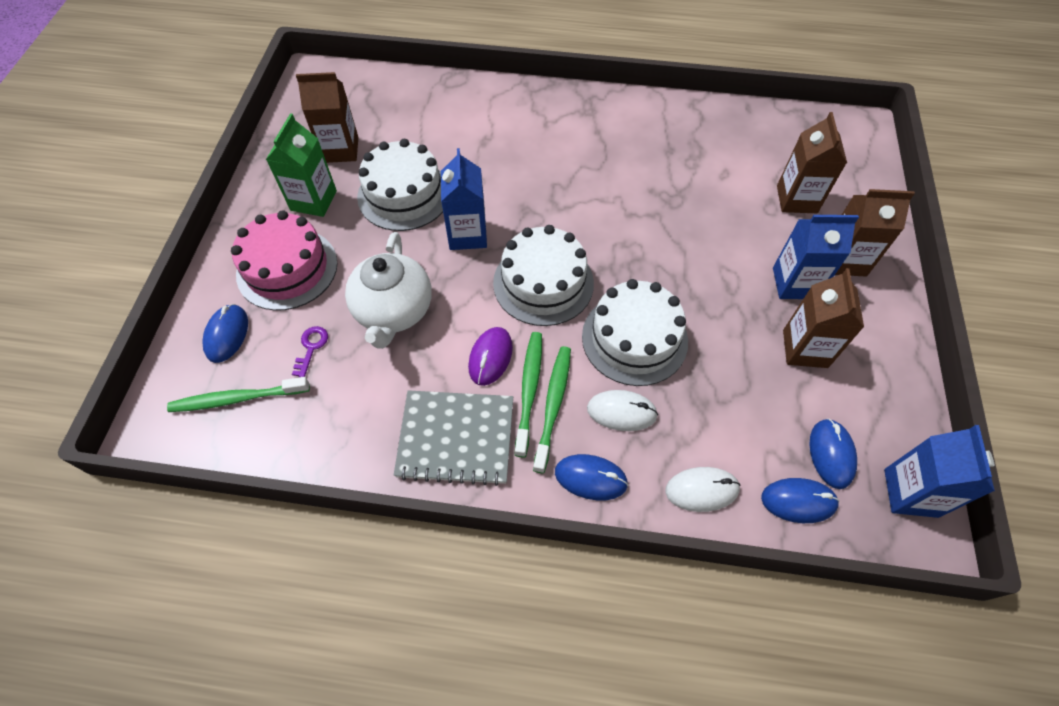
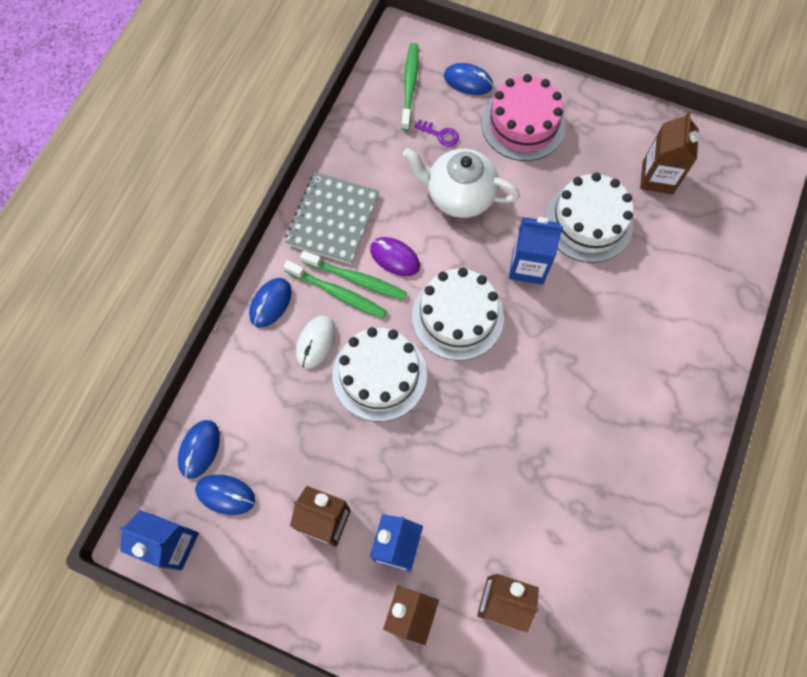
camera: 105 degrees right, 10 degrees up
green carton [266,113,337,217] -> none
white mouse [666,467,741,512] -> none

